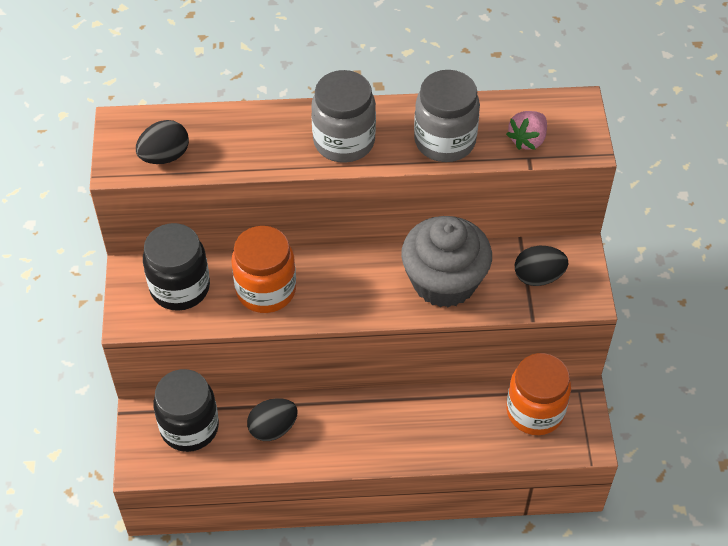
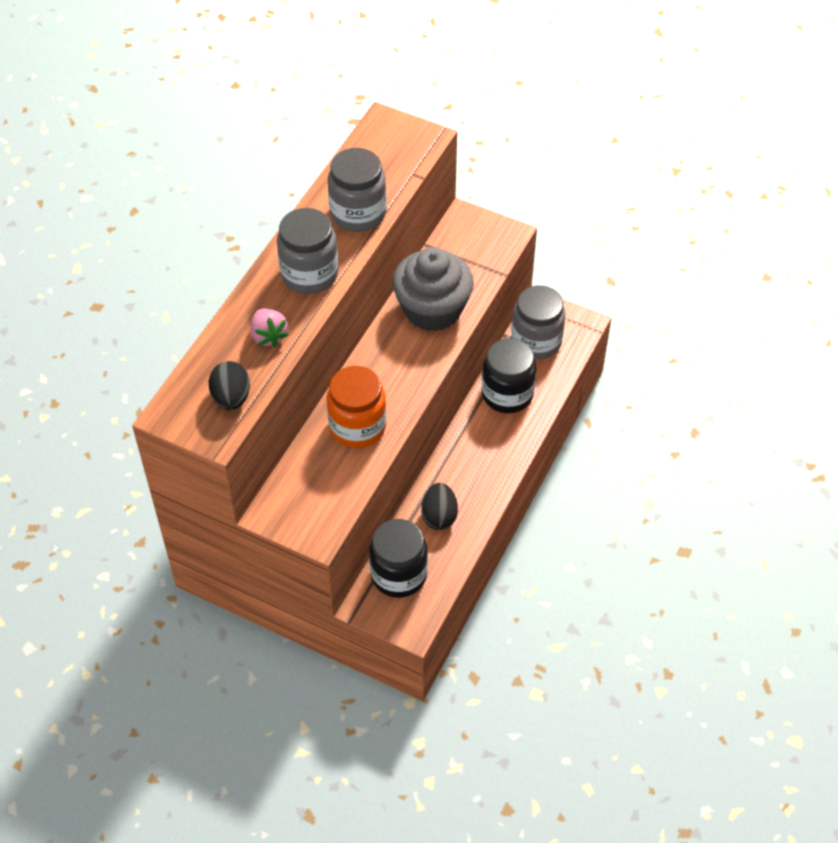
camera: 60 degrees left, 0 degrees up
black jar [143,223,210,311] -> black jar moved to [481,338,536,413]
pink strawberry [506,111,547,150] -> pink strawberry moved to [250,308,289,347]
orange jar [506,353,571,435] -> grey jar [511,286,565,360]
black egg [515,246,568,286] -> none

